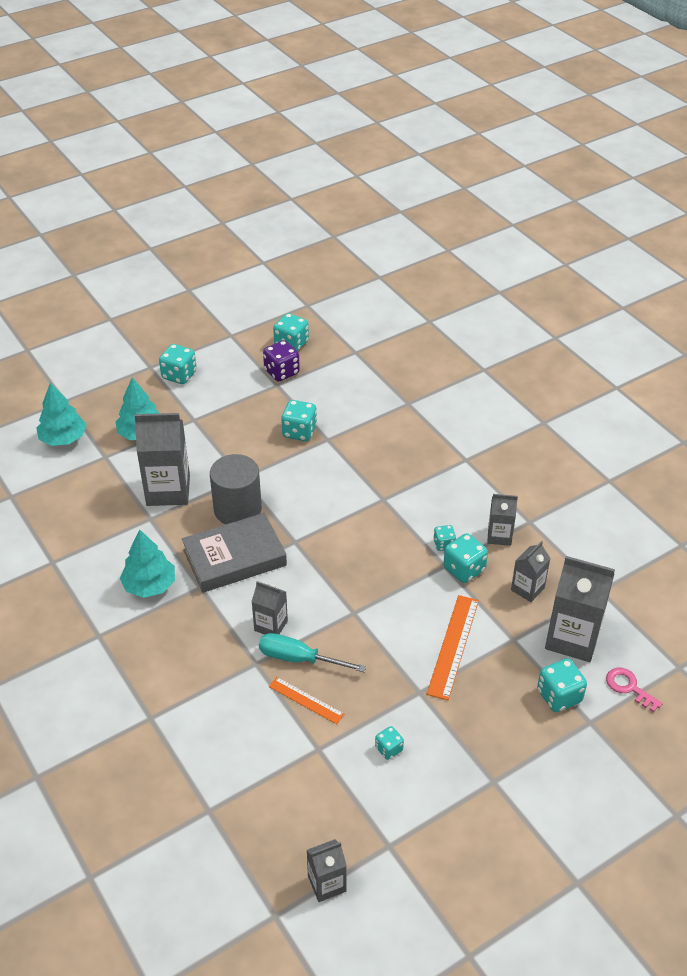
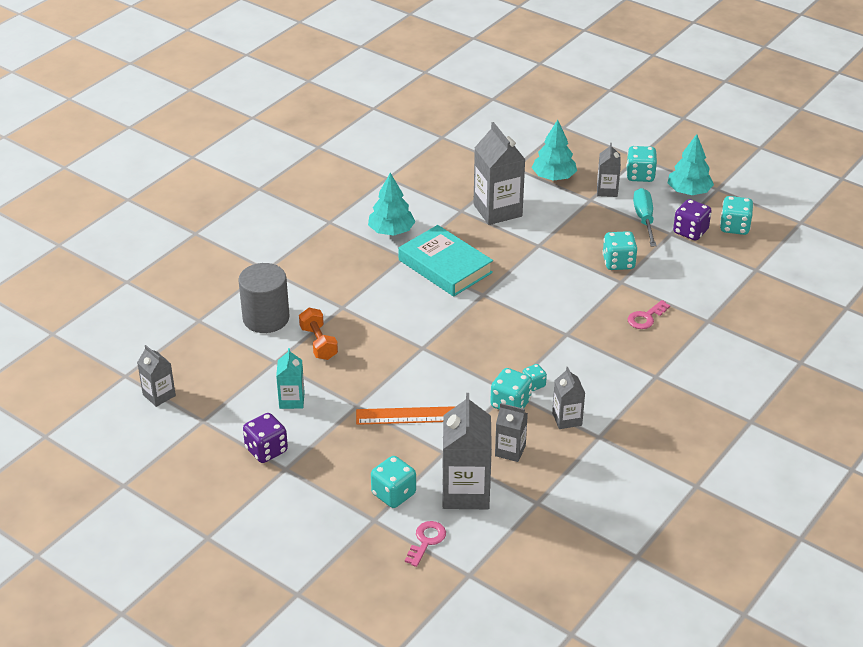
camera: 70 degrees right, 5 degrees down
turquoise tree [36,382,86,446] -> turquoise tree moved to [668,134,714,195]
grey book [182,513,287,593] -> turquoise book [398,225,493,297]
grey cylinder [210,454,262,524] -> grey cylinder moved to [238,263,290,333]
grey carton [251,581,288,635] -> grey carton moved to [597,143,621,197]
turquoise screwdriver [259,633,366,672] -> turquoise screwdriver moved to [633,188,656,246]
orange ruler [269,677,344,724] -> orange dumbbell [299,308,338,360]
turquoise dice [375,726,404,760] -> turquoise carton [276,348,305,409]
none -> purple dice [243,413,288,463]
none -> pink key [628,300,670,329]

